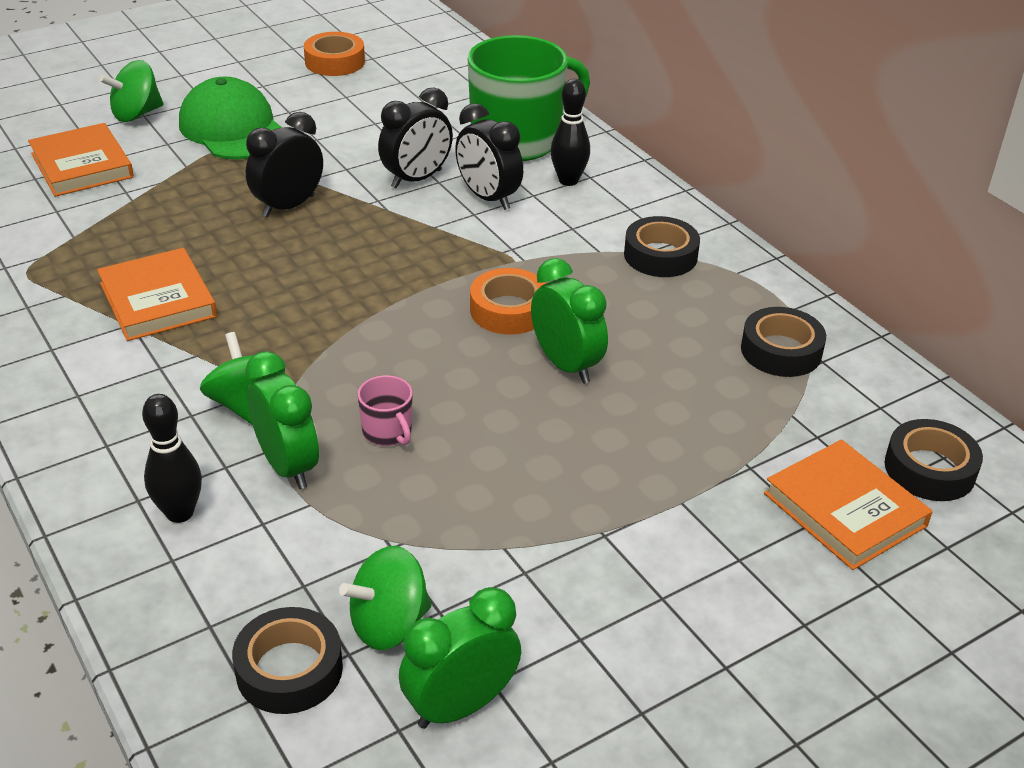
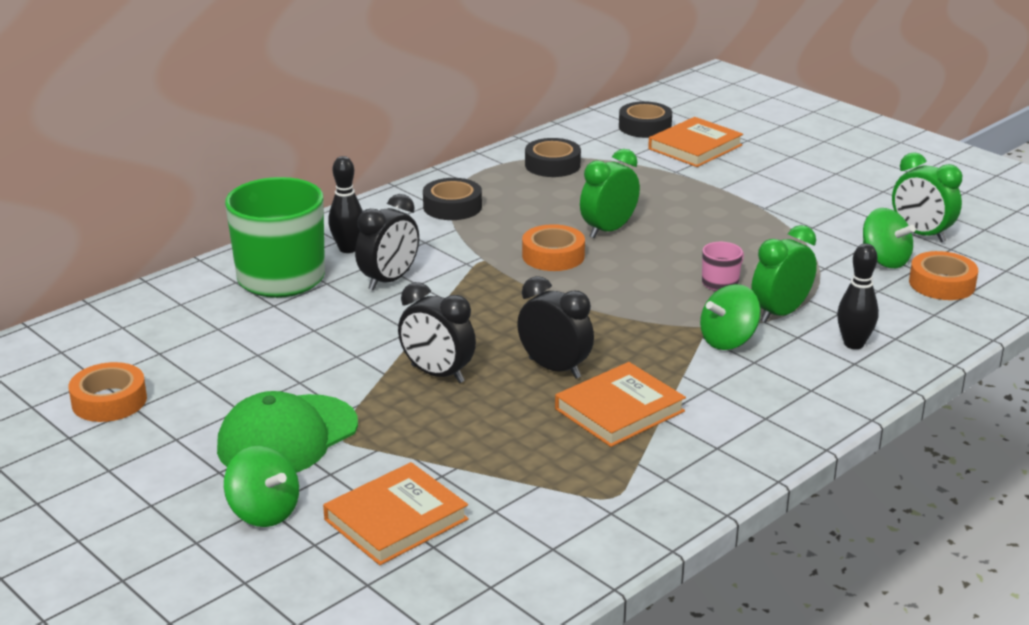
camera: 100 degrees left, 10 degrees down
black tape [232,607,343,714] -> orange tape [909,251,978,300]
black clock [378,87,453,188] -> black clock moved to [517,276,594,379]

